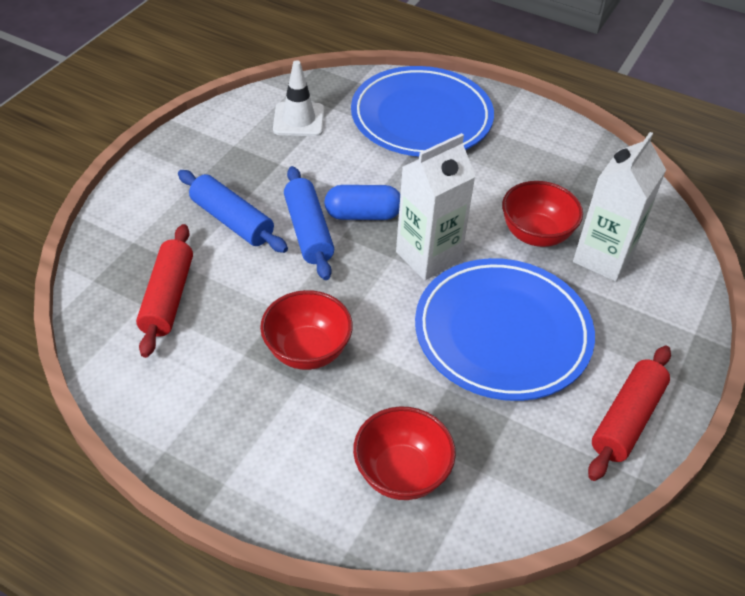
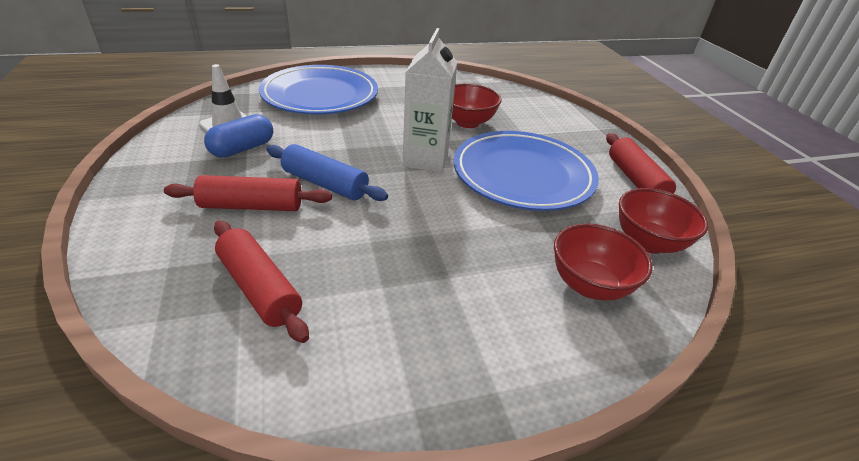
camera: 45 degrees left, 10 degrees down
blue rolling pin [178,170,288,253] -> red rolling pin [164,175,332,211]
red bowl [260,290,353,370] -> red bowl moved to [619,188,708,254]
blue capsule [324,185,400,220] -> blue capsule moved to [204,114,273,158]
white carton [573,132,666,282] -> none

